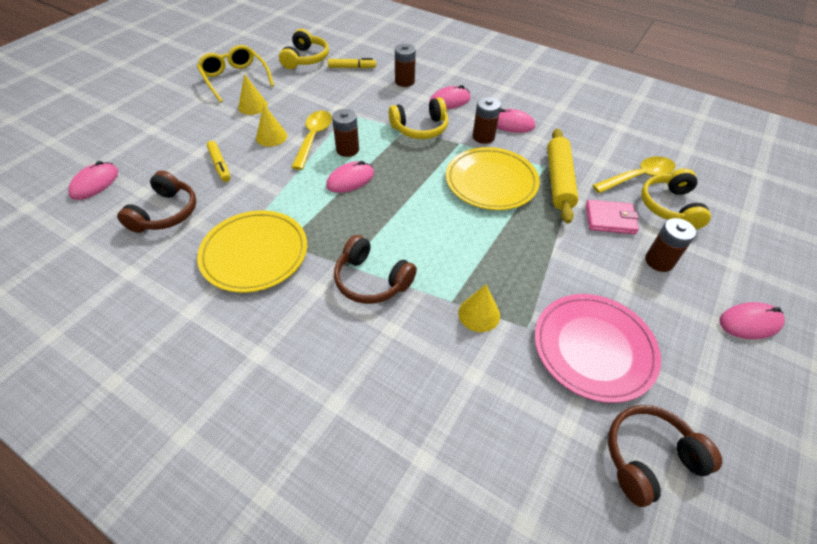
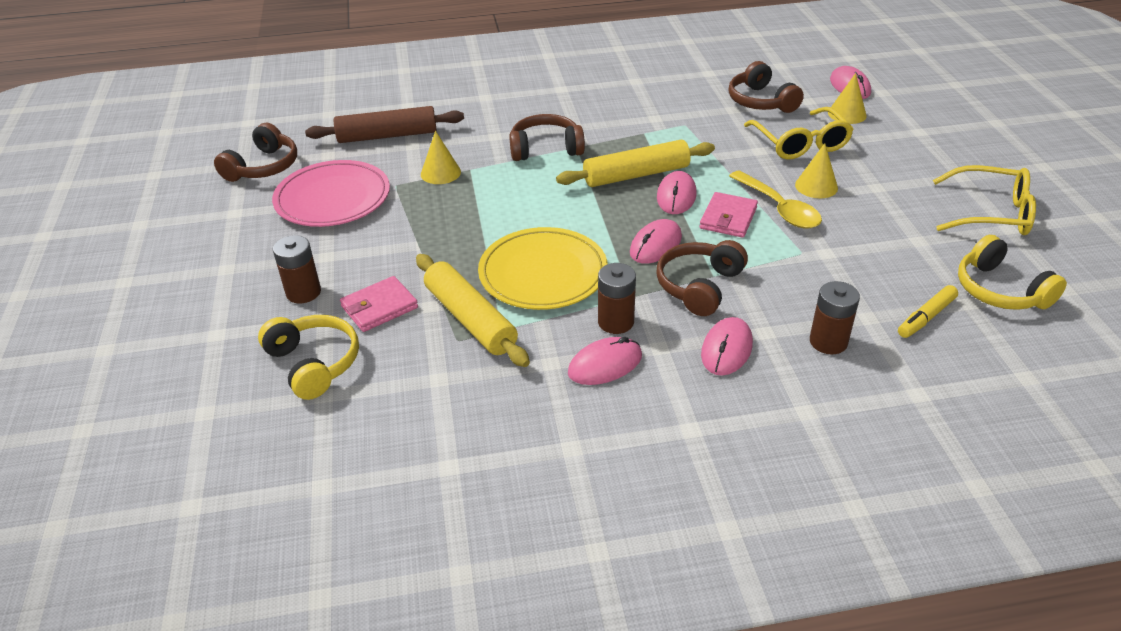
camera: 140 degrees right, 10 degrees down
yellow plate [197,210,307,293] -> none
yellow marker [207,141,231,182] -> yellow glasses [744,107,854,160]
yellow cone [238,74,268,115] -> yellow cone moved to [828,73,867,124]
brown battery [332,109,359,157] -> pink wallet [700,192,758,238]
yellow headphones [389,97,448,139] -> brown headphones [656,240,748,316]
yellow spoon [592,156,676,193] -> none
pink mouse [719,302,785,339] -> pink mouse moved to [630,219,682,264]
none -> brown rolling pin [305,106,464,143]
none -> yellow rolling pin [556,140,715,187]

